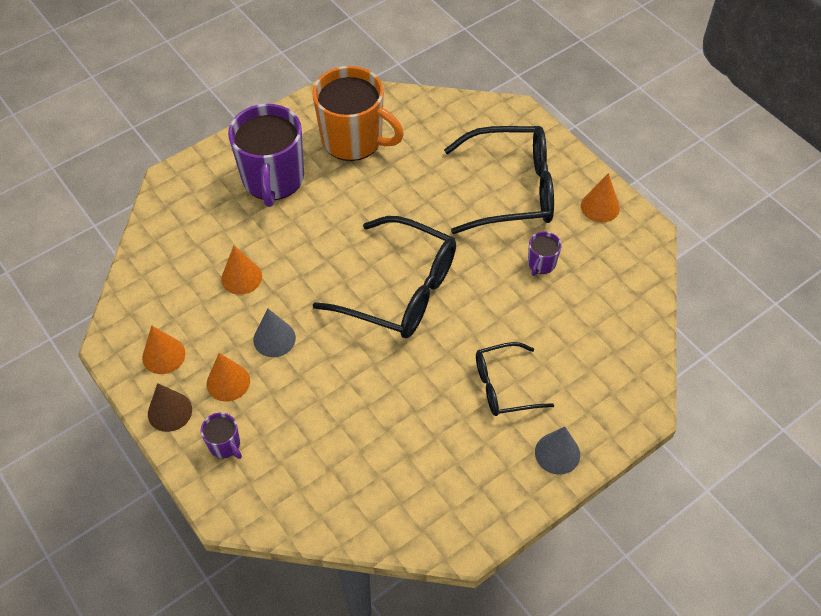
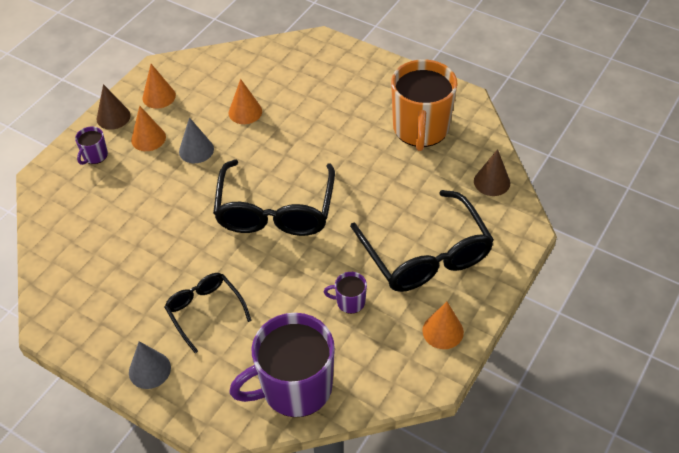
camera: 70 degrees right, 5 degrees down
purple mug [228,104,304,207] -> purple mug moved to [229,313,335,417]
none -> brown cone [474,149,510,196]

